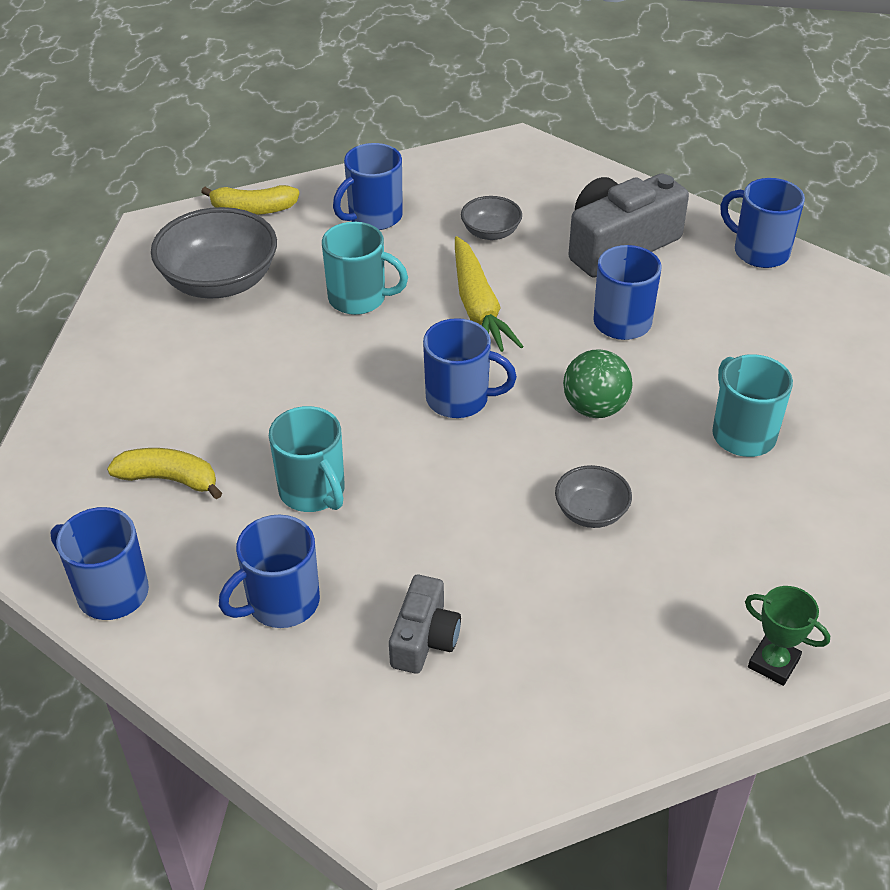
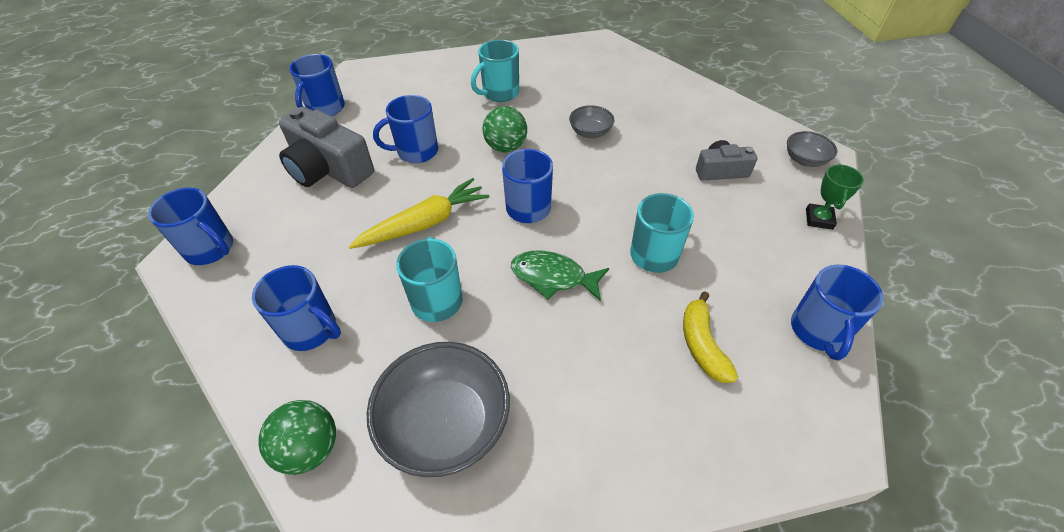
camera: 110 degrees left, 5 degrees up
yellow banana [201,185,300,215] -> green ball [258,400,336,475]
blue mug [219,515,320,628] -> blue mug moved to [148,188,233,265]
grey bowl [461,196,522,240] -> grey bowl moved to [787,131,837,167]
green trophy [745,586,830,686] -> green trophy moved to [806,164,864,230]
none -> green fish [511,251,609,301]

